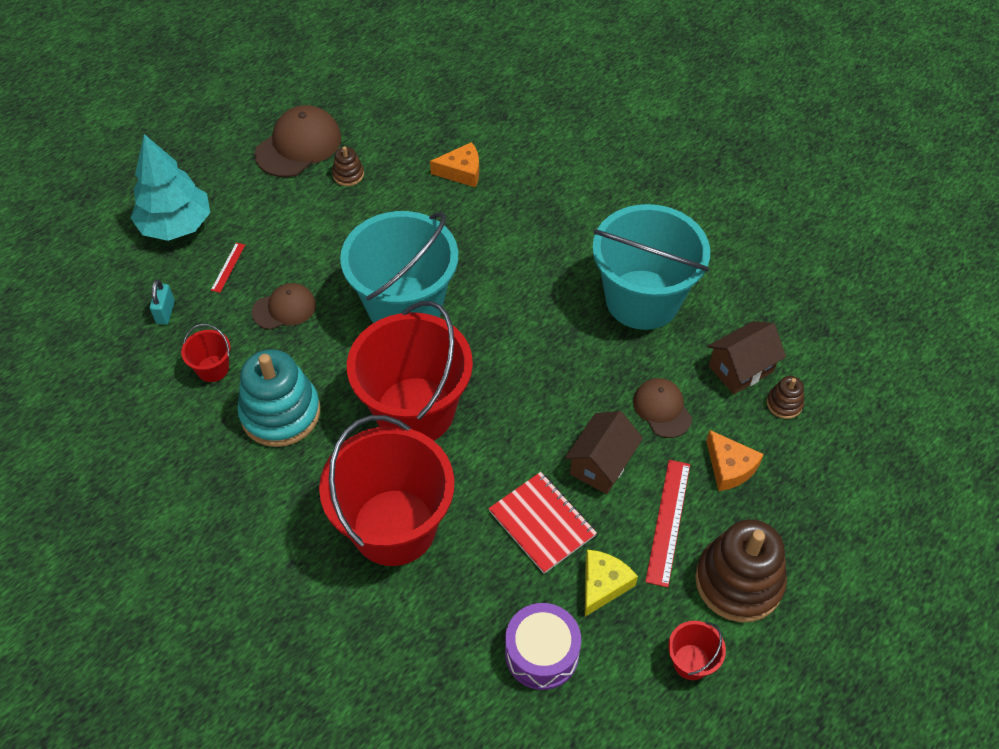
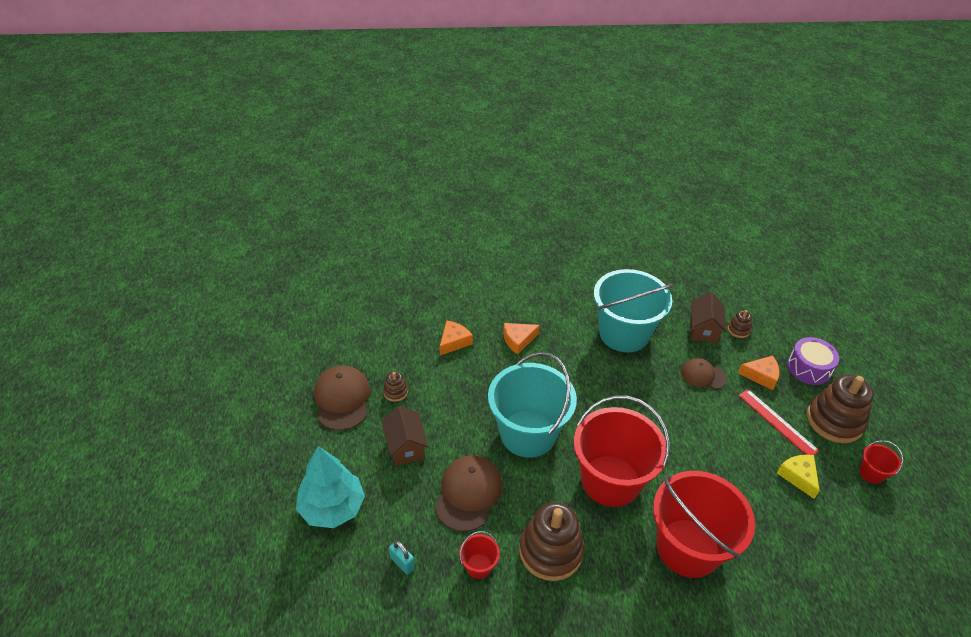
camera: 50 degrees left, 10 degrees down
red ruler [211,243,245,293] -> none
turquoise stacking toy [237,349,320,447] -> brown stacking toy [519,502,584,581]
brown cap [252,283,316,330] -> brown cap [434,455,502,532], size x1.61
red notebook [488,472,597,574] -> none
purple drum [505,603,581,690] -> purple drum moved to [787,337,839,385]
brown house [565,411,643,494] -> brown house moved to [381,406,429,466]
none -> orange cheese [503,323,540,354]

